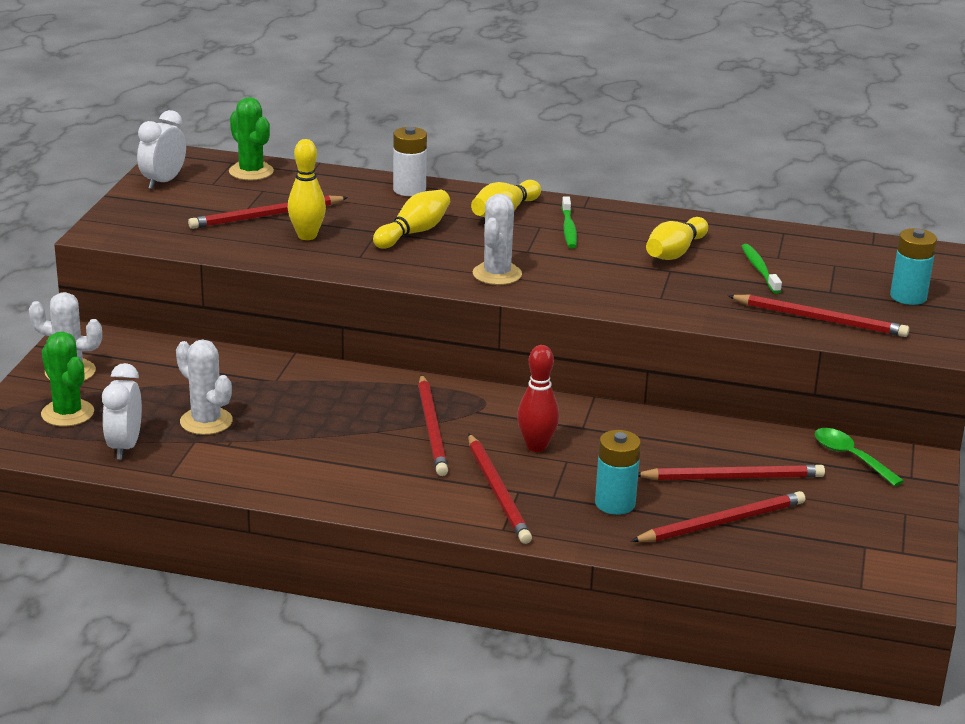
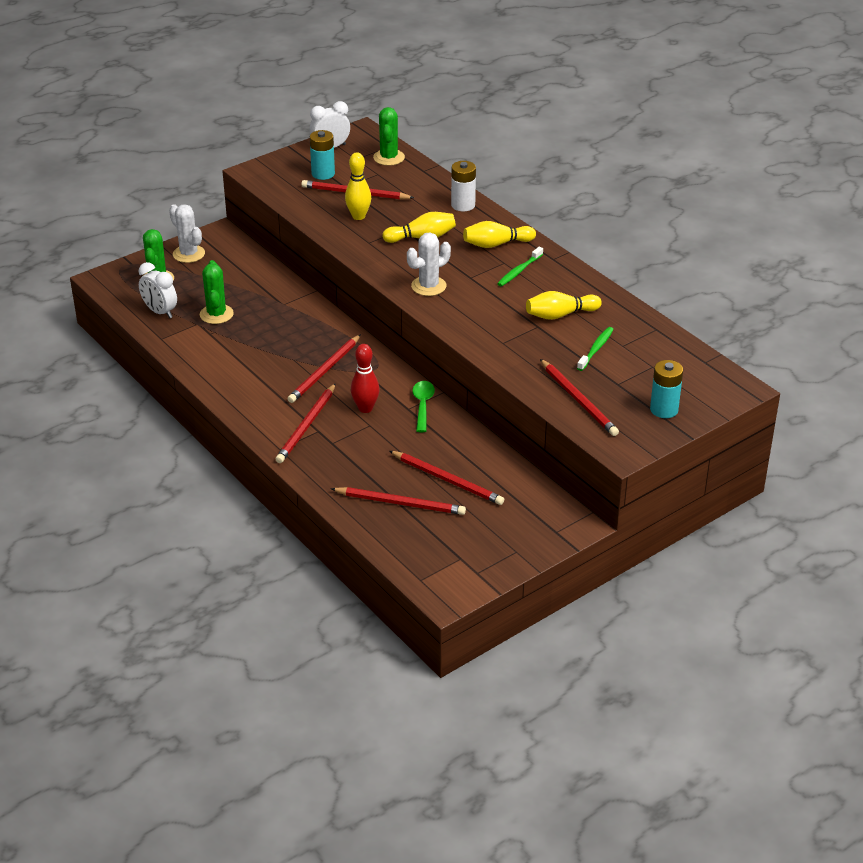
camera: 40 degrees right, 10 degrees up
white clock [102,363,142,460] -> white clock turned 90 degrees counterclockwise [139,262,177,318]
white cactus [176,340,233,435] -> green cactus [200,260,234,324]
turquoise battery [595,430,641,515] -> turquoise battery moved to [310,130,335,180]
green spoon [815,428,904,486] -> green spoon moved to [412,381,435,432]

